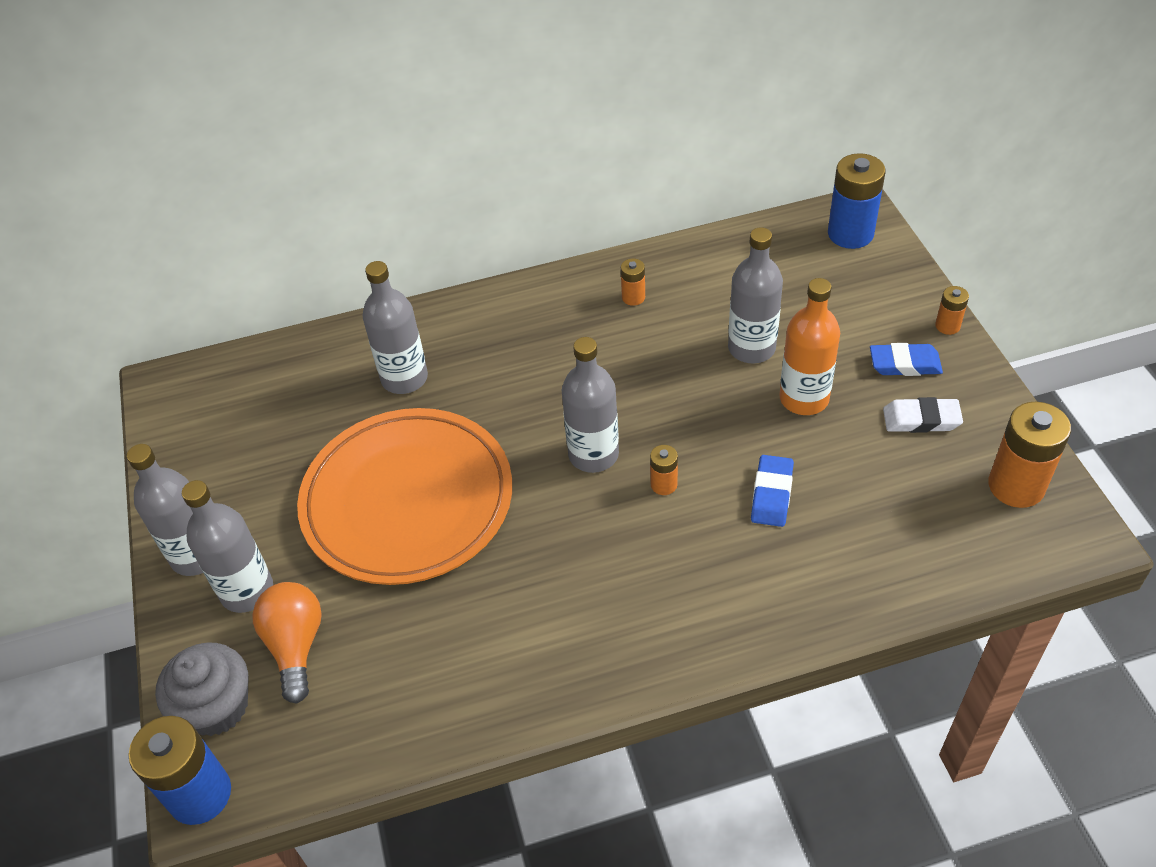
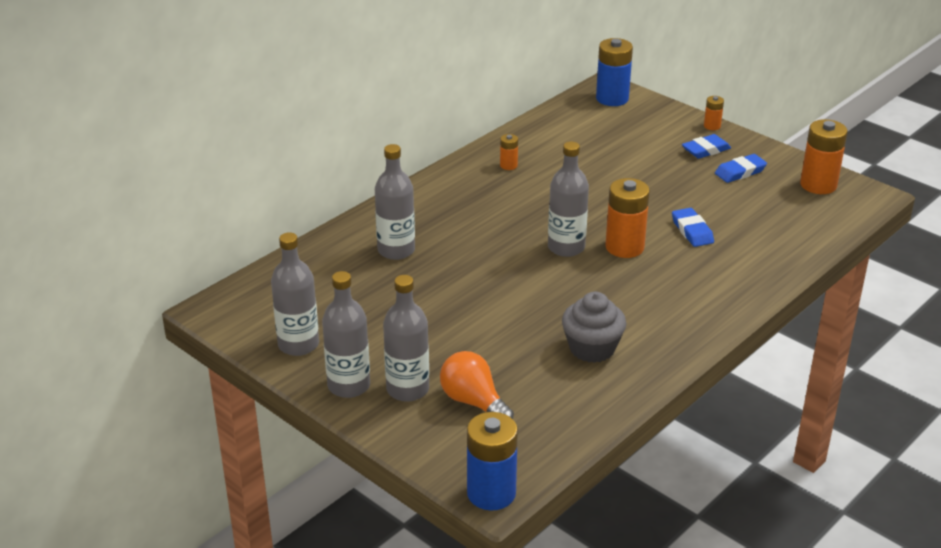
camera: 35 degrees left, 15 degrees down
grey cupcake [155,643,249,736] -> grey cupcake moved to [562,292,626,363]
orange plate [297,408,512,585] -> none
orange battery [650,445,678,495] -> orange battery [605,178,650,258], size x2.01
grey bottle [728,227,783,363] -> grey bottle moved to [271,232,319,356]
orange bottle [779,278,840,415] -> none
white eraser [883,397,963,433] -> blue eraser [715,154,767,183]

